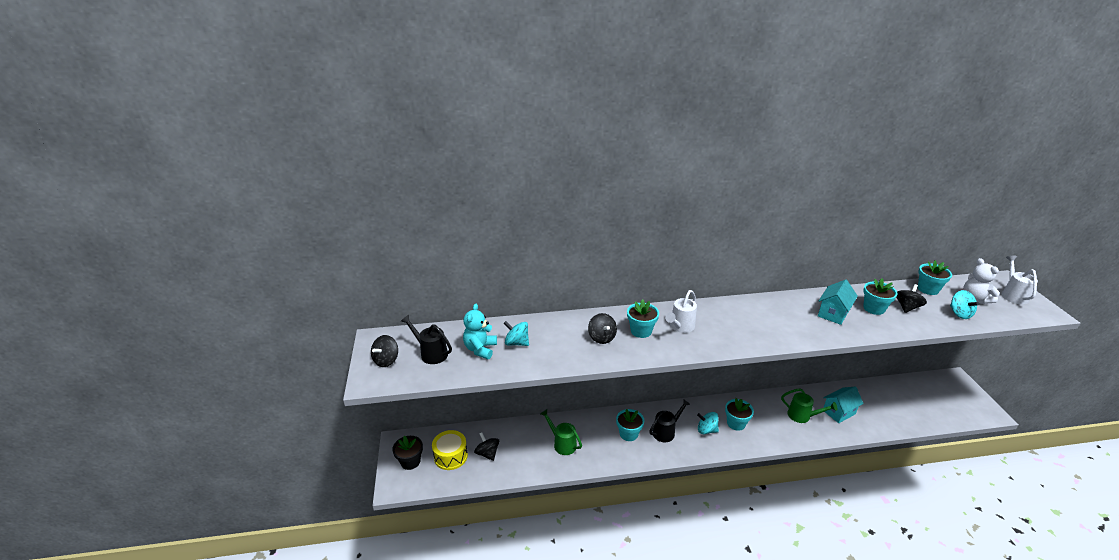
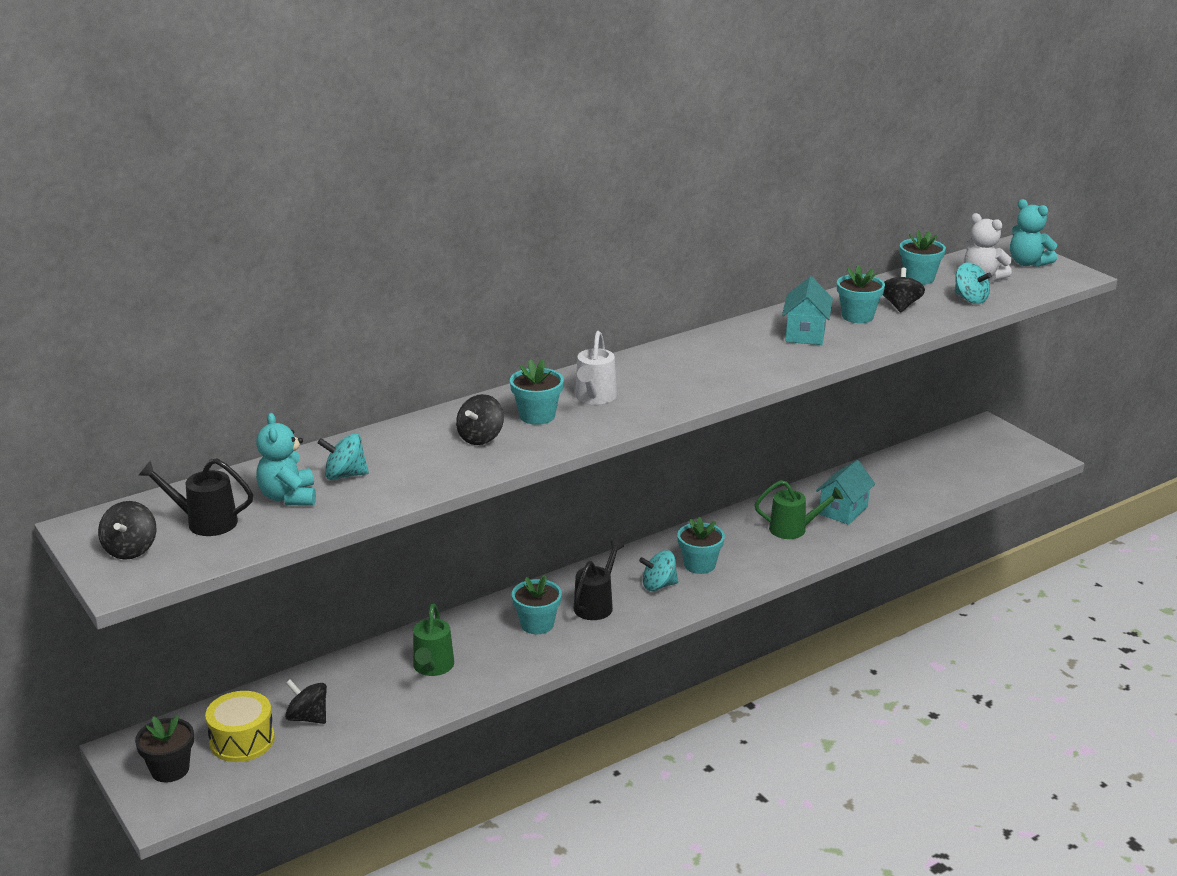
camera: 25 degrees left, 5 degrees down
green watering can [540,409,582,455] -> green watering can turned 105 degrees counterclockwise [413,603,454,676]
black spinning top [588,313,617,344] -> black spinning top turned 75 degrees clockwise [456,394,504,445]
white watering can [1002,256,1038,305] -> turquoise teddy bear [1010,199,1057,267]

